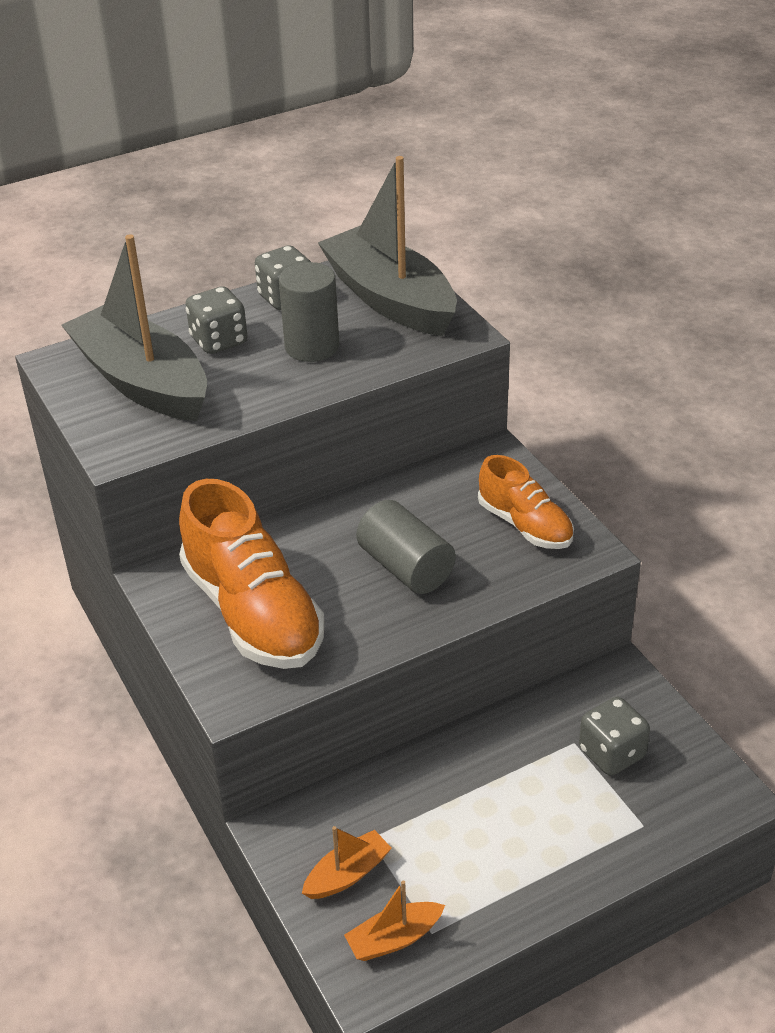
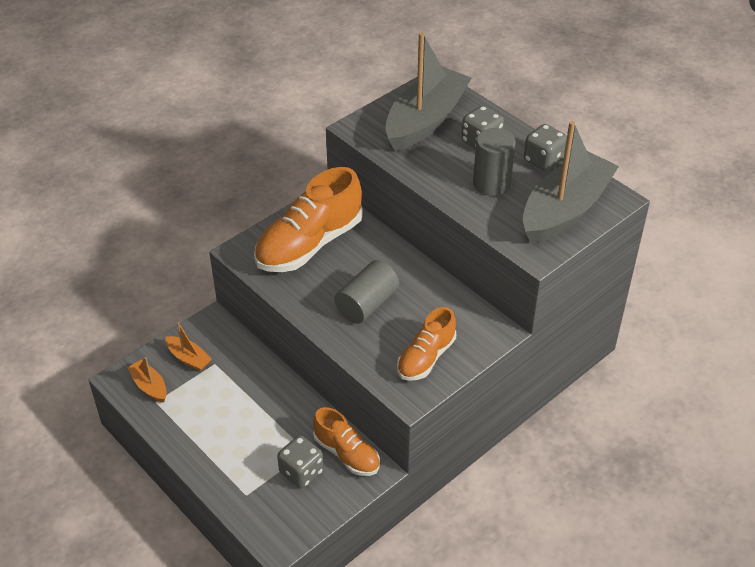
camera: 75 degrees right, 5 degrees up
none -> orange shoe [313,407,380,476]

